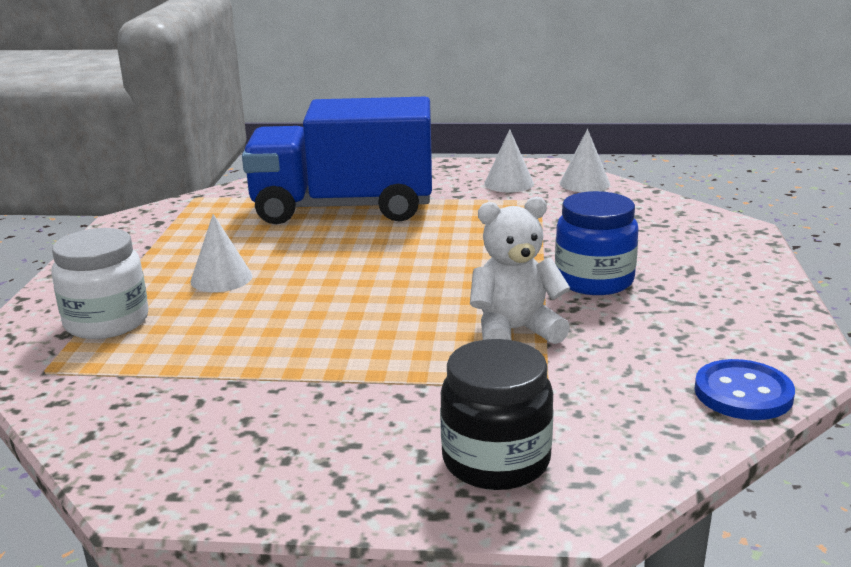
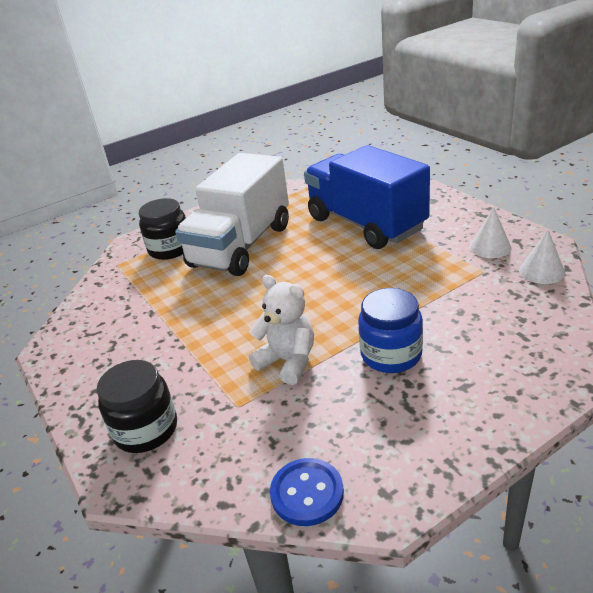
camera: 55 degrees right, 10 degrees up
white jar [51,228,149,339] -> black jar [139,198,186,260]
white cone [190,214,253,292] -> white truck [175,153,289,276]

